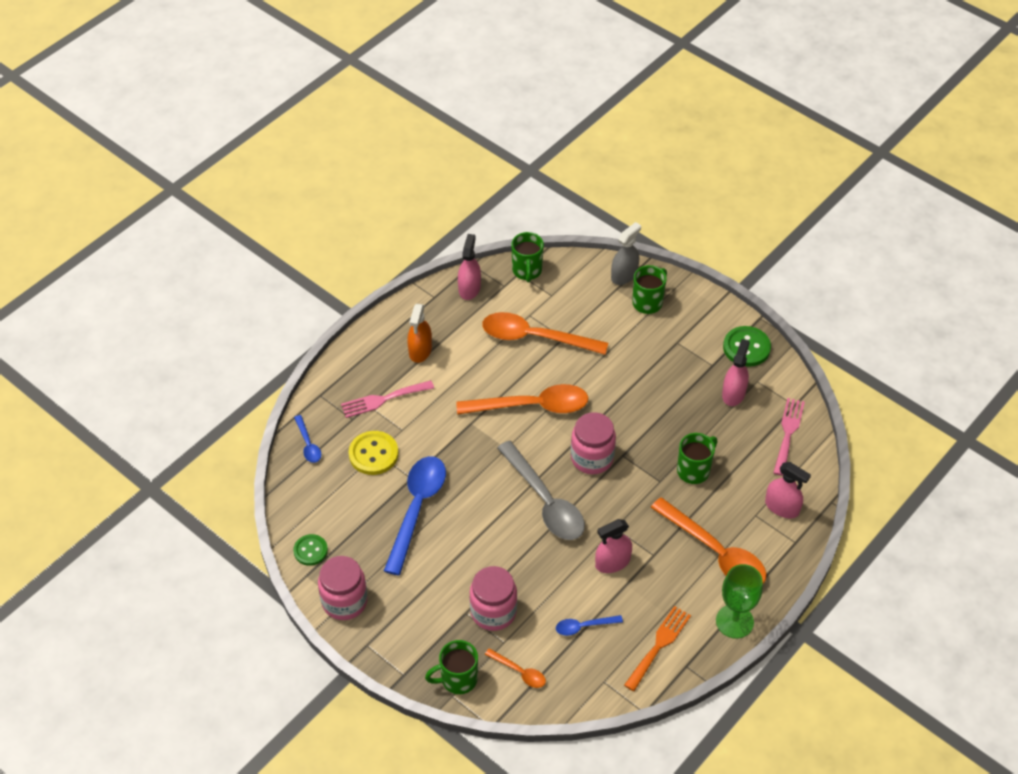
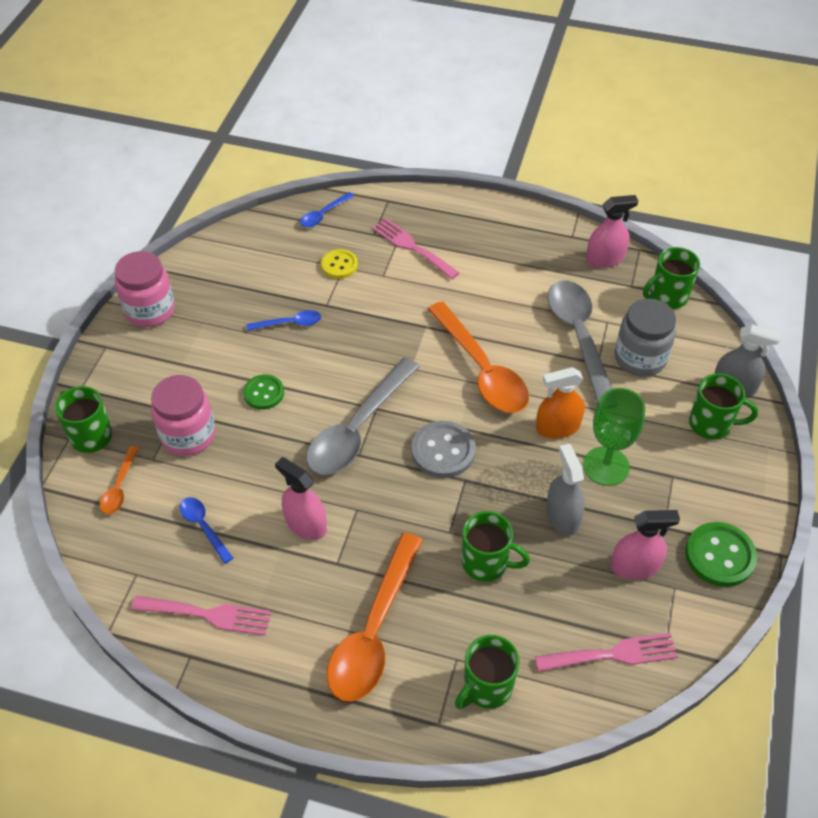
camera: 65 degrees right, 0 degrees up
green button [293,534,328,566] -> green button moved to [243,375,284,410]
yellow button [349,431,398,475] -> yellow button [321,249,358,279], size x0.66
blue spoon [384,456,446,576] -> blue spoon [247,310,321,331], size x0.47
orange spray bottle [407,304,432,363] -> orange spray bottle moved to [536,367,585,439]
orange spoon [482,312,608,355] -> grey spoon [547,281,612,405]
pink jar [571,412,616,474] -> grey button [411,421,476,478]
orange fork [624,606,691,691] -> pink fork [132,596,271,636]
green goblet [716,564,763,639] -> green goblet moved to [583,388,645,486]
pink spray bottle [765,462,811,518] -> green mug [455,635,520,709]
none -> grey spray bottle [546,444,585,536]
none -> grey jar [615,299,676,377]

